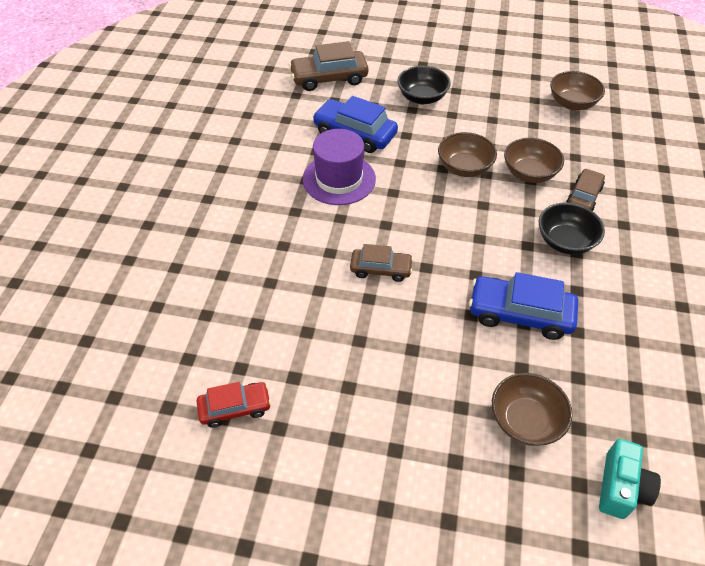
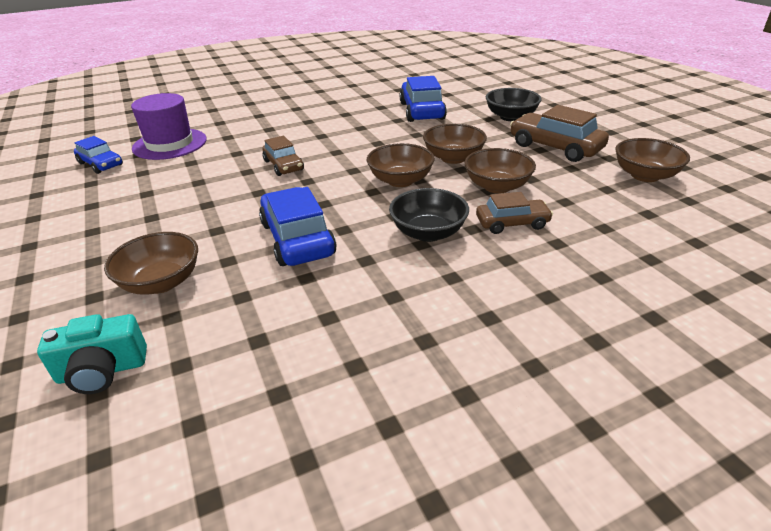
camera: 55 degrees right, 15 degrees down
red car [197,382,271,428] -> blue car [74,136,123,174]
brown car [289,41,369,91] -> brown car moved to [510,105,609,162]
purple hat [303,129,376,205] -> purple hat moved to [131,93,207,160]
none -> brown bowl [367,143,435,187]

